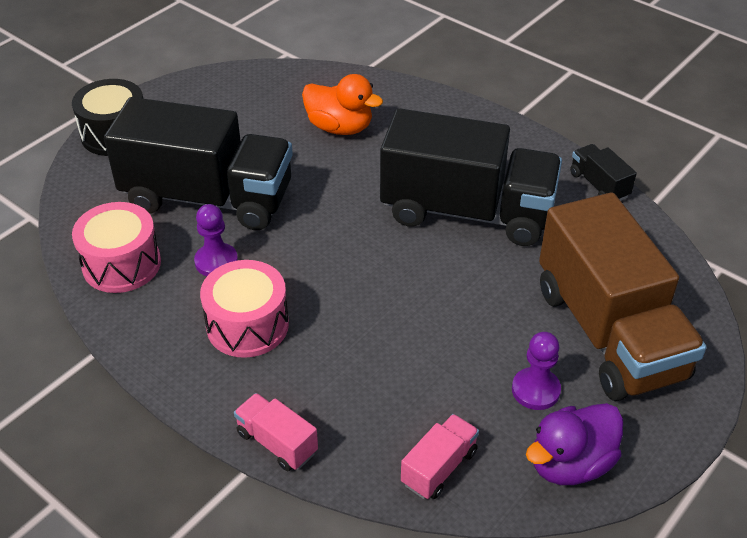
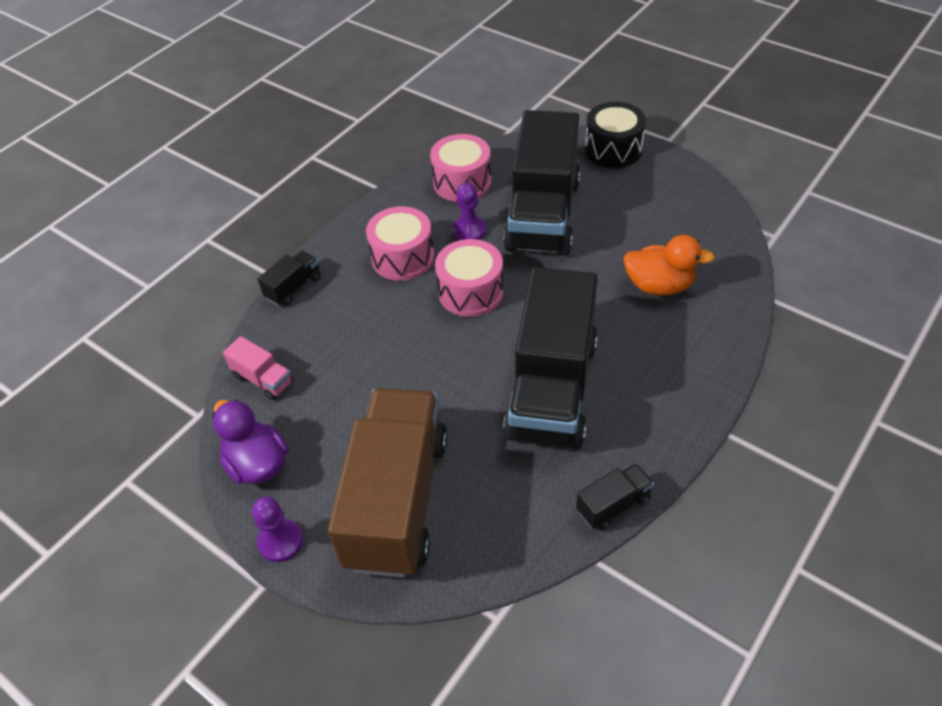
camera: 90 degrees right, 5 degrees up
pink truck [234,393,318,471] -> black truck [257,250,321,306]
orange duck [302,74,383,135] -> orange duck turned 105 degrees counterclockwise [623,235,715,295]
purple pawn [512,332,561,410] -> purple pawn moved to [252,497,303,562]
brown truck [539,192,707,401] -> brown truck turned 120 degrees clockwise [328,388,447,578]
none -> pink drum [435,239,504,317]

